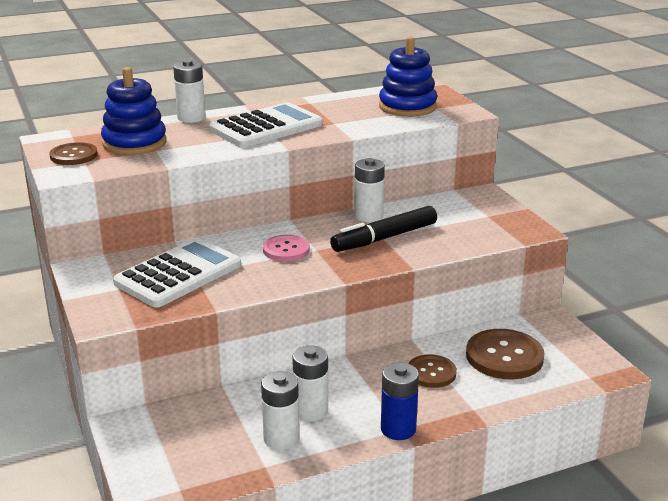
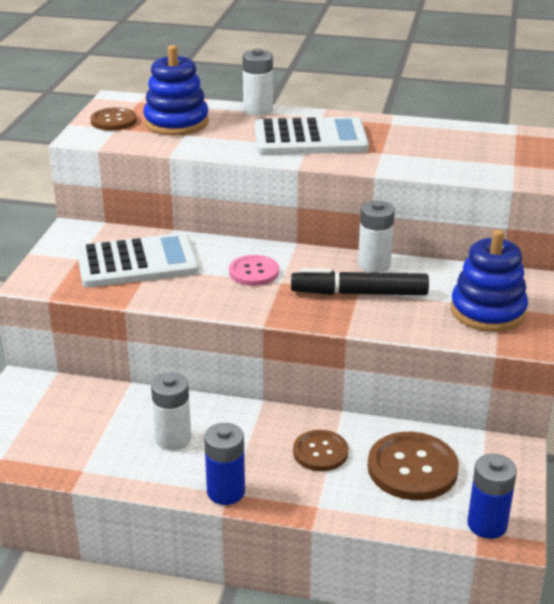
camera: 35 degrees right, 5 degrees up
white battery [261,371,299,450] -> none
blue stacking toy [379,36,437,117] -> blue stacking toy moved to [451,230,528,332]
none -> blue battery [467,454,517,539]

